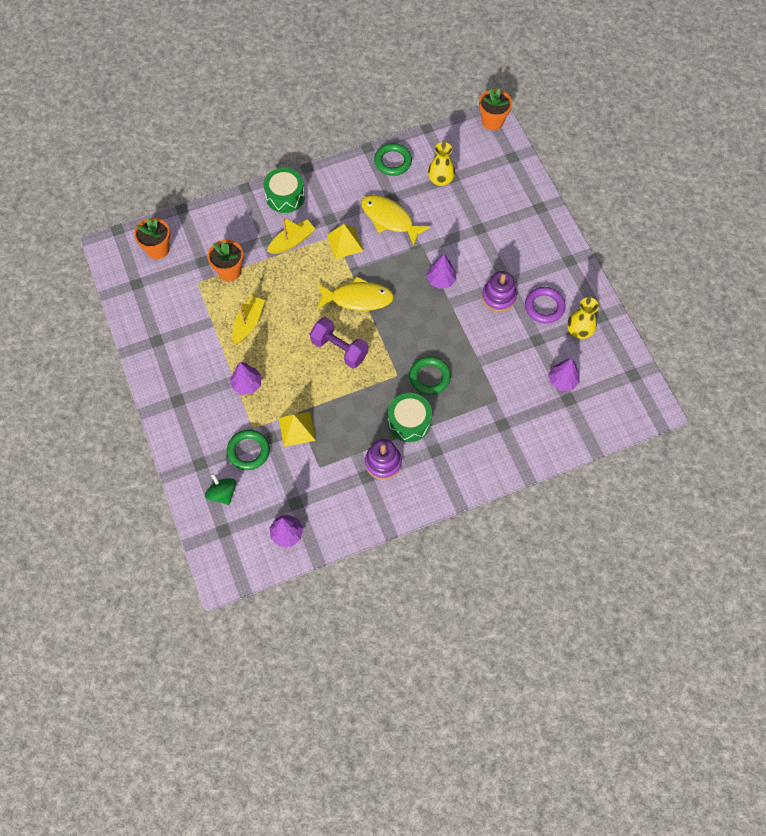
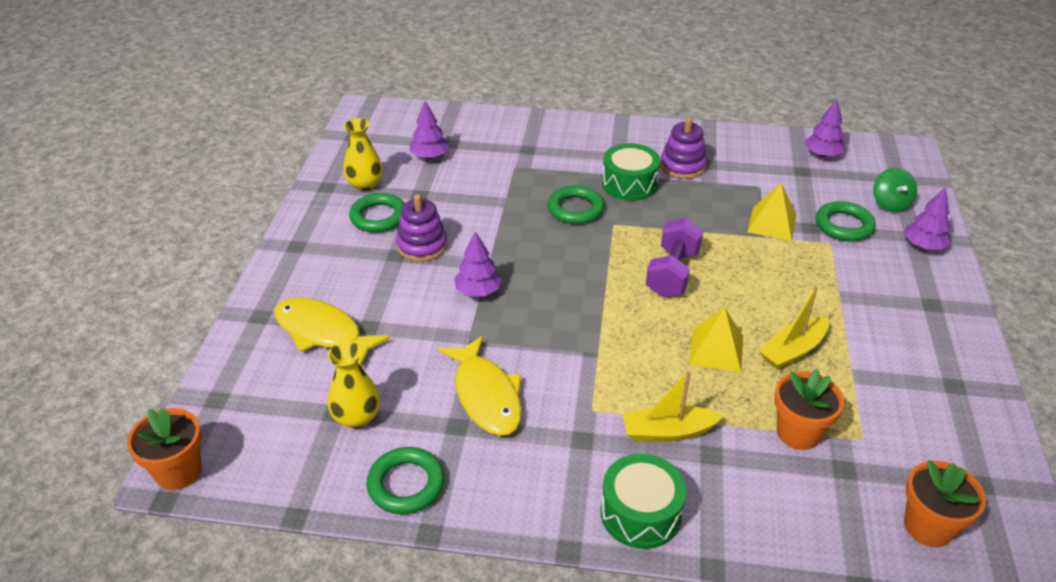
camera: 150 degrees left, 25 degrees down
purple tree [230,362,261,395] -> purple tree moved to [904,187,951,250]
purple dumbbell [310,317,368,369] -> purple dumbbell turned 45 degrees clockwise [646,218,703,297]
yellow fish [316,276,394,311] -> yellow fish moved to [274,297,391,366]
yellow pyramid [327,224,363,259] -> yellow pyramid moved to [689,308,743,372]
purple ring [525,287,566,323] -> green ring [349,193,405,233]

